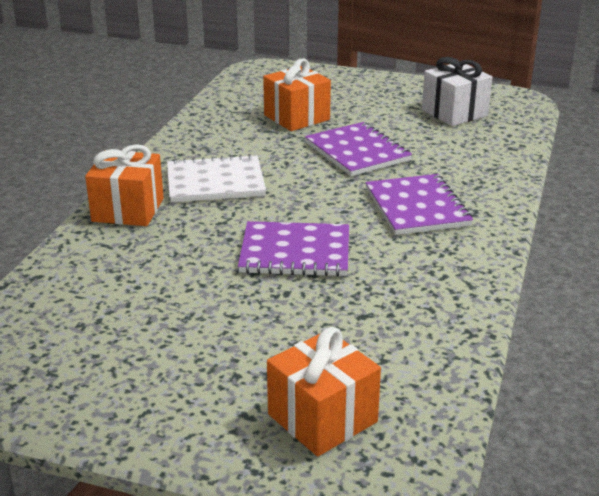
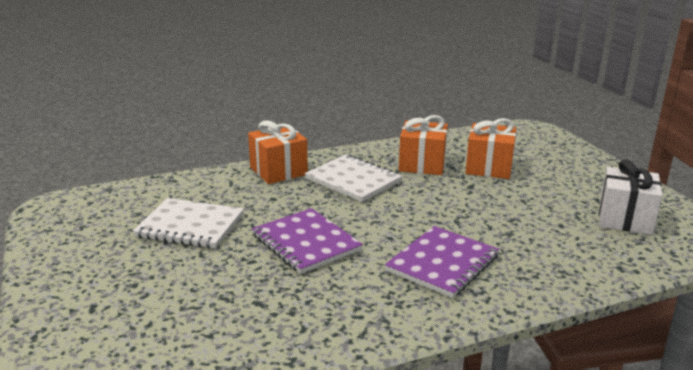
camera: 50 degrees right, 5 degrees down
orange gift [267,327,381,457] -> orange gift moved to [399,115,448,175]
purple notebook [305,122,412,176] -> none
none -> white notebook [133,198,244,248]

